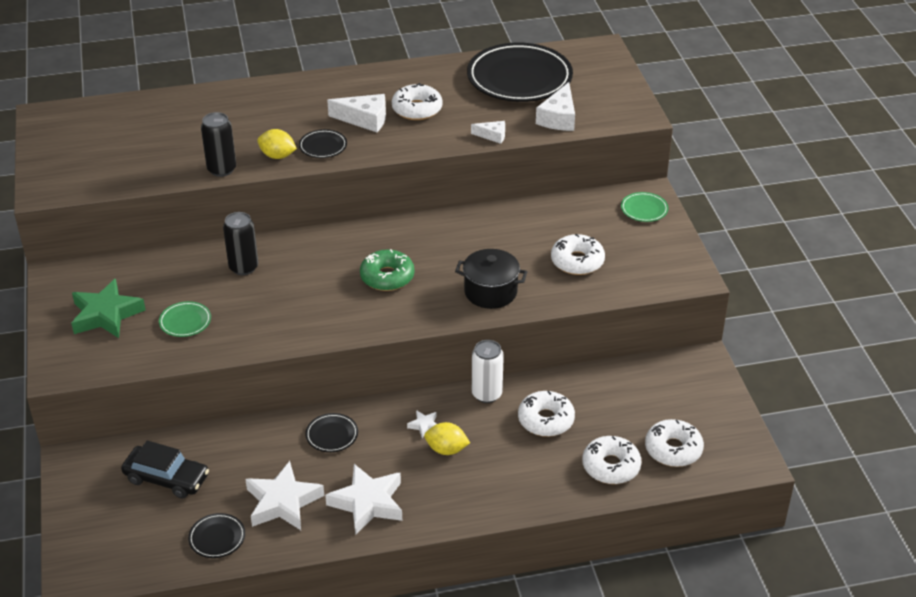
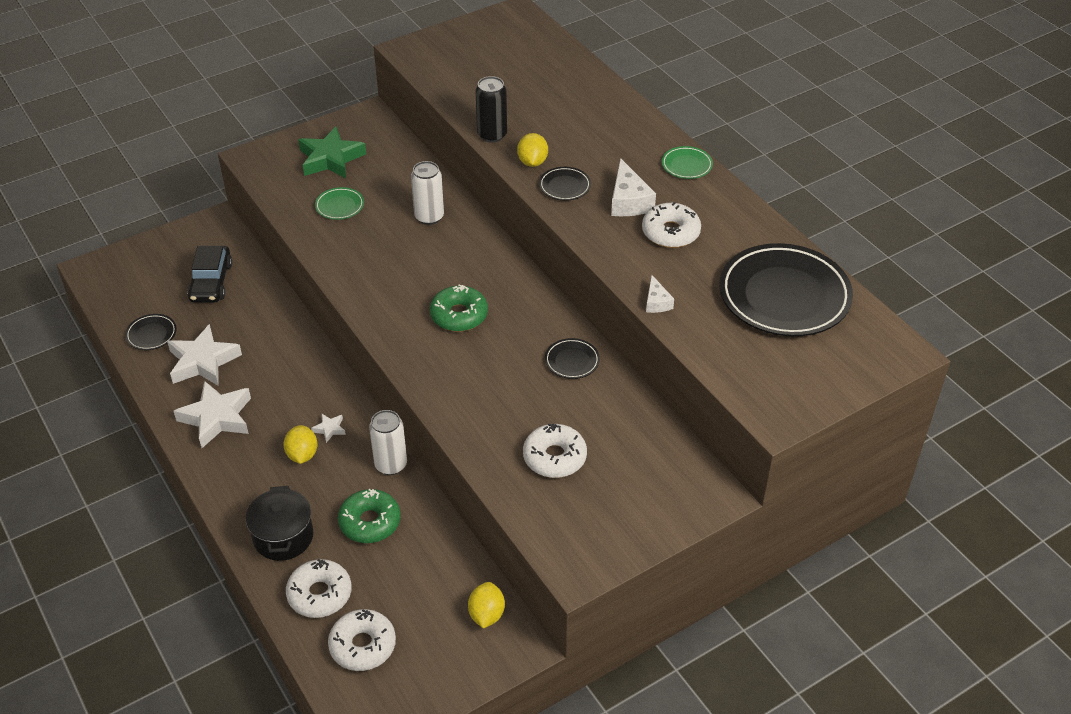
camera: 70 degrees right, 5 degrees up
black can [223,212,258,275] -> white can [411,161,444,225]
black plate [305,413,358,452] -> black plate moved to [545,338,600,379]
black pot [455,249,527,309] -> black pot moved to [246,486,313,561]
white donut [518,391,575,437] -> green donut [338,489,400,543]
white cheese [536,82,575,131] -> none
green plate [621,192,669,222] -> green plate moved to [662,146,713,179]
none -> yellow lemon [468,582,505,629]

